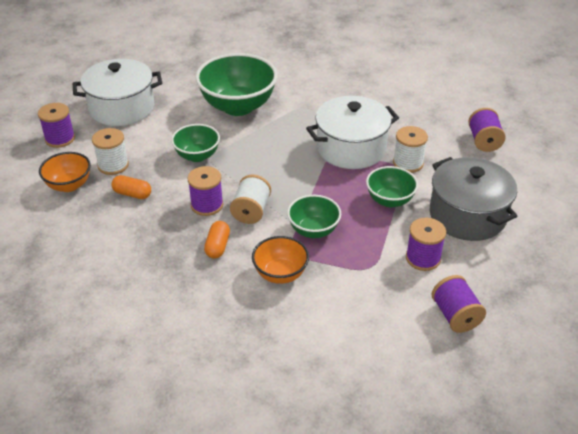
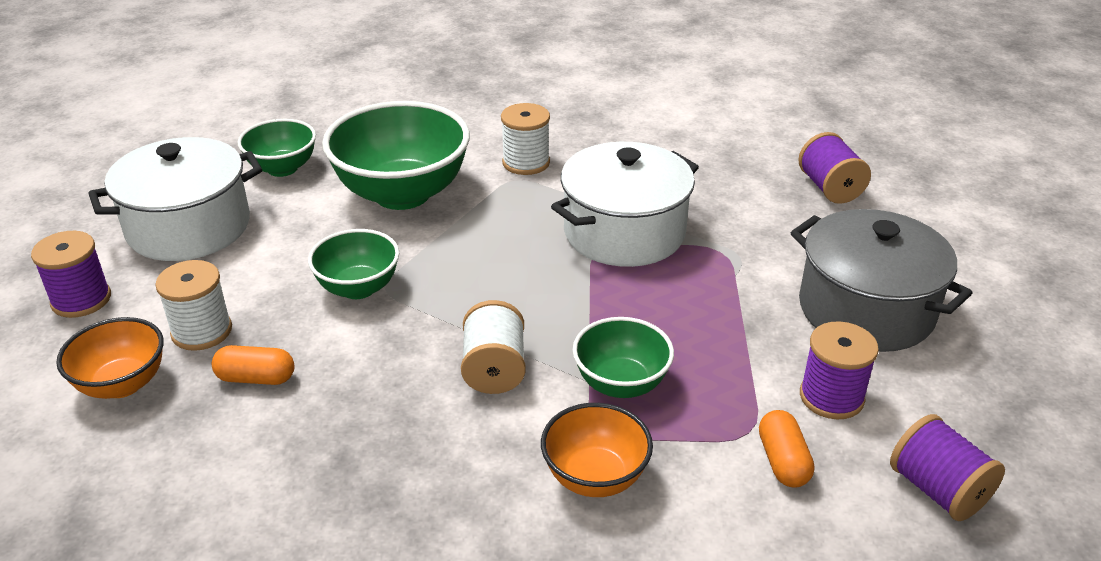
camera: 15 degrees left, 5 degrees down
purple spool [188,166,223,216] -> none
orange capsule [204,221,230,258] -> orange capsule moved to [759,410,814,487]
green bowl [366,166,418,208] -> green bowl moved to [237,119,316,177]
white spool [393,126,428,173] -> white spool moved to [501,103,550,175]

